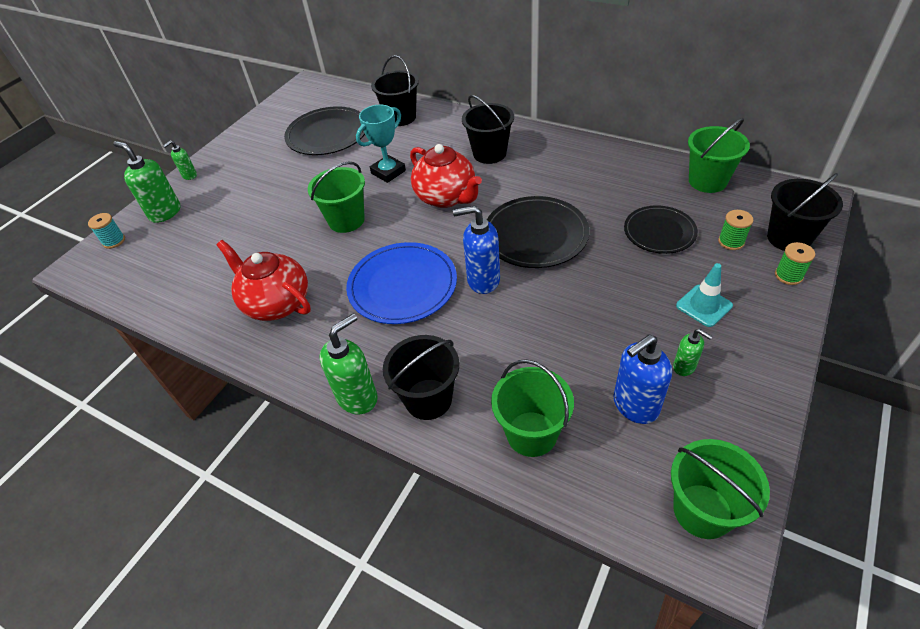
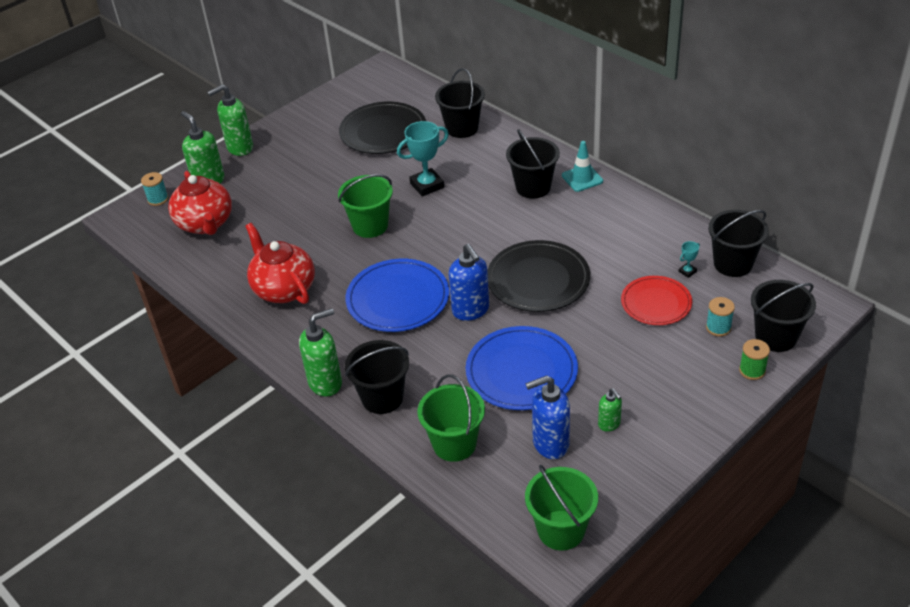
camera: 15 degrees right, 5 degrees down
green soap dispenser [163,141,197,180] -> green soap dispenser [207,85,253,156], size x1.81
red teapot [410,144,482,208] -> red teapot moved to [168,171,232,235]
blue soap dispenser [453,206,500,294] -> blue soap dispenser turned 135 degrees counterclockwise [448,244,489,321]
black plate [624,205,698,254] -> red plate [621,276,692,325]
turquoise traffic cone [676,263,733,327] -> turquoise traffic cone moved to [562,141,603,192]
green bucket [688,118,750,193] -> black bucket [708,210,769,277]
green spool [718,210,753,250] -> turquoise spool [706,297,735,337]
none -> blue plate [466,326,578,410]
none -> turquoise trophy [679,241,700,278]

